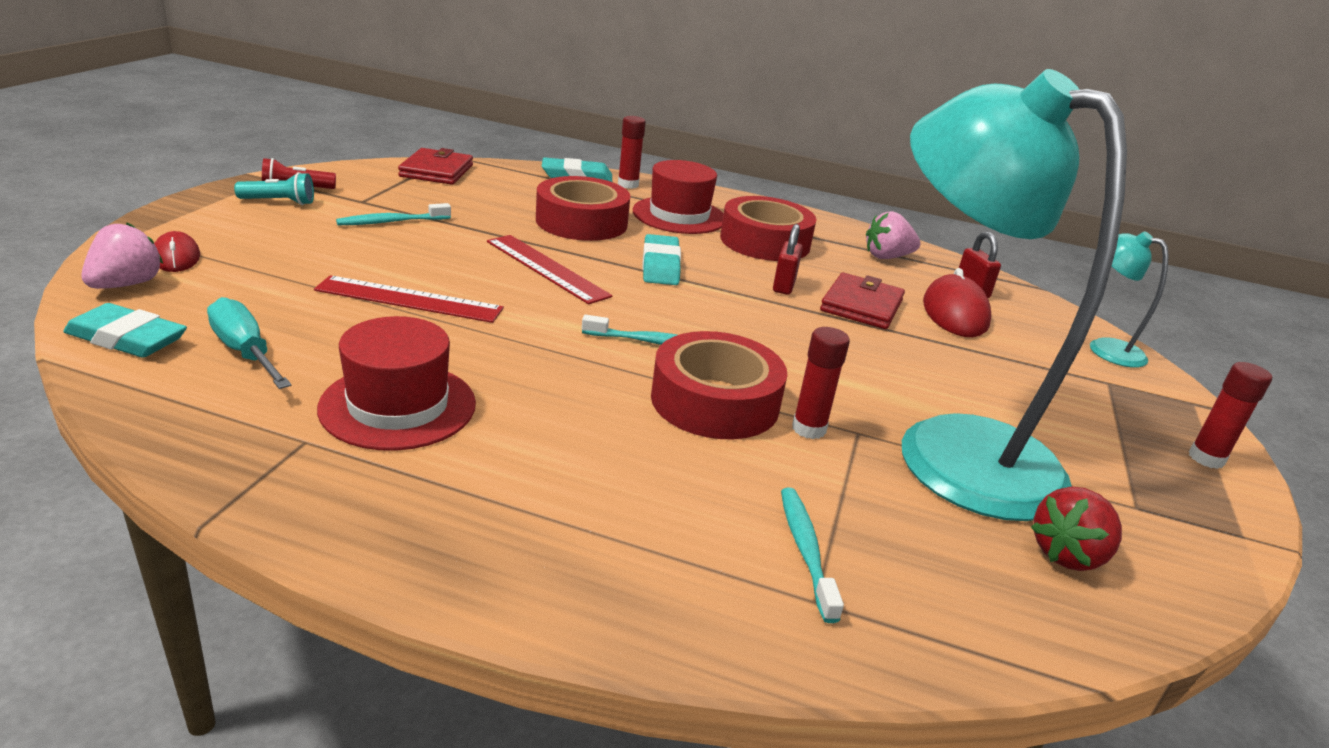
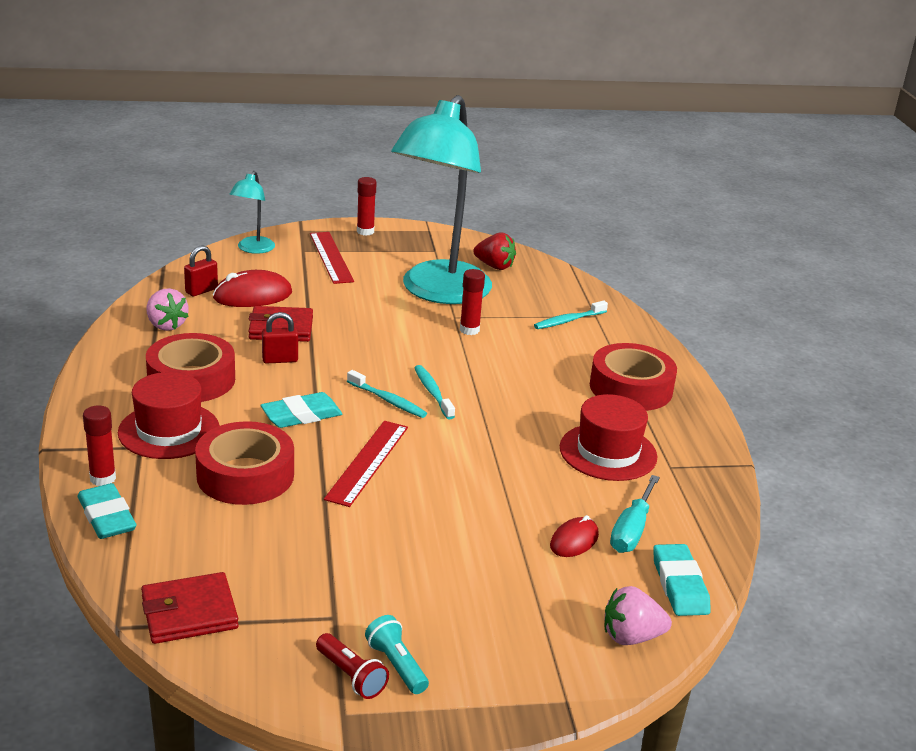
camera: 115 degrees left, 0 degrees up
red mouse [154,231,200,272] -> red mouse moved to [550,515,599,557]
red ruler [314,275,504,323] -> red ruler moved to [310,232,354,284]
turquoise toothbrush [336,203,451,225] -> turquoise toothbrush moved to [347,370,427,418]
red tape [651,331,787,439] -> red tape moved to [590,343,677,411]

